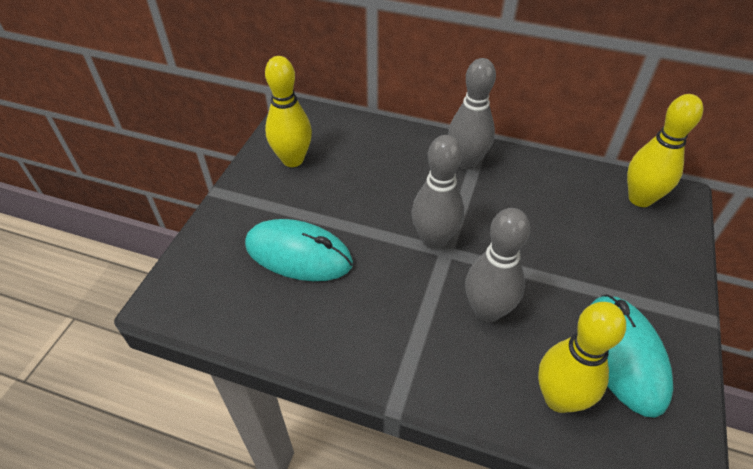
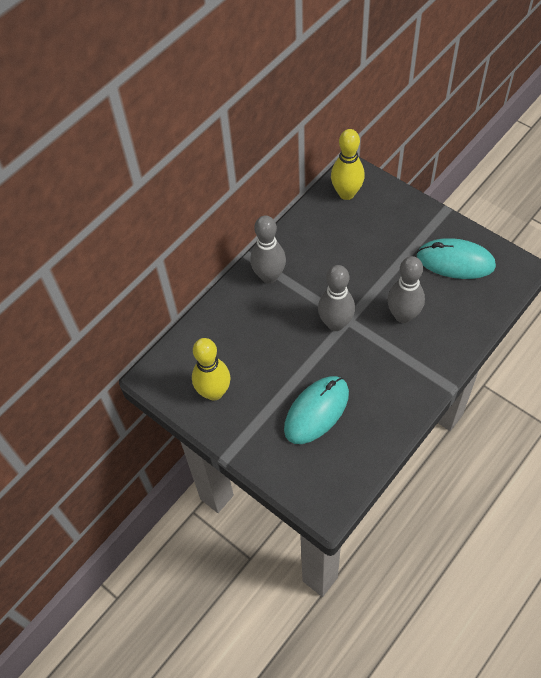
camera: 65 degrees left, 10 degrees up
yellow bowling pin [538,302,626,413] -> none

